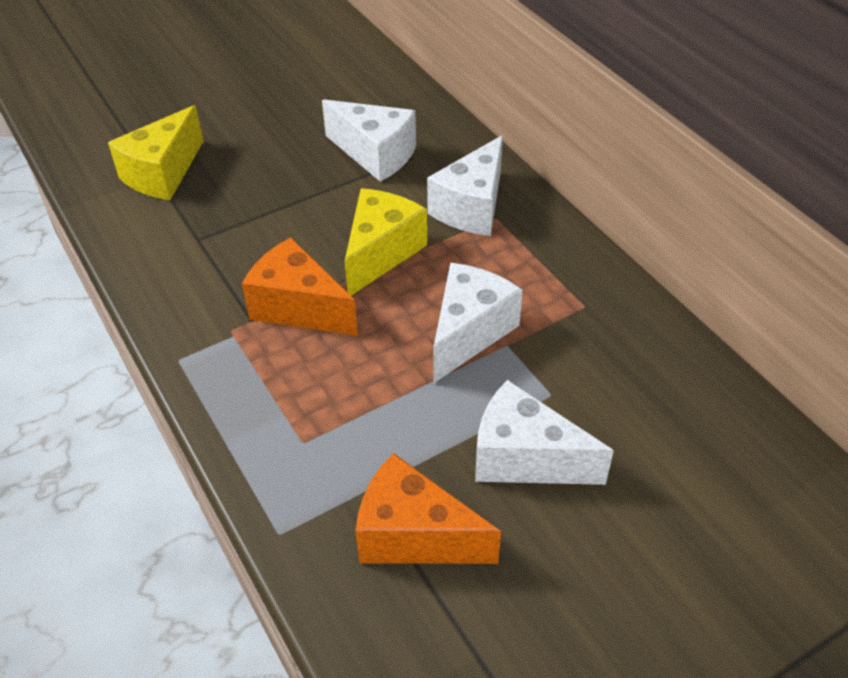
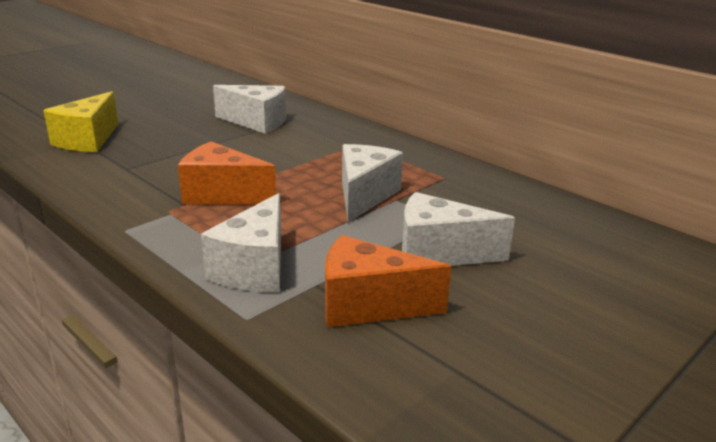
camera: 15 degrees left, 20 degrees down
yellow cheese [344,188,427,296] -> none
white cheese [427,135,503,236] -> white cheese moved to [201,193,281,292]

